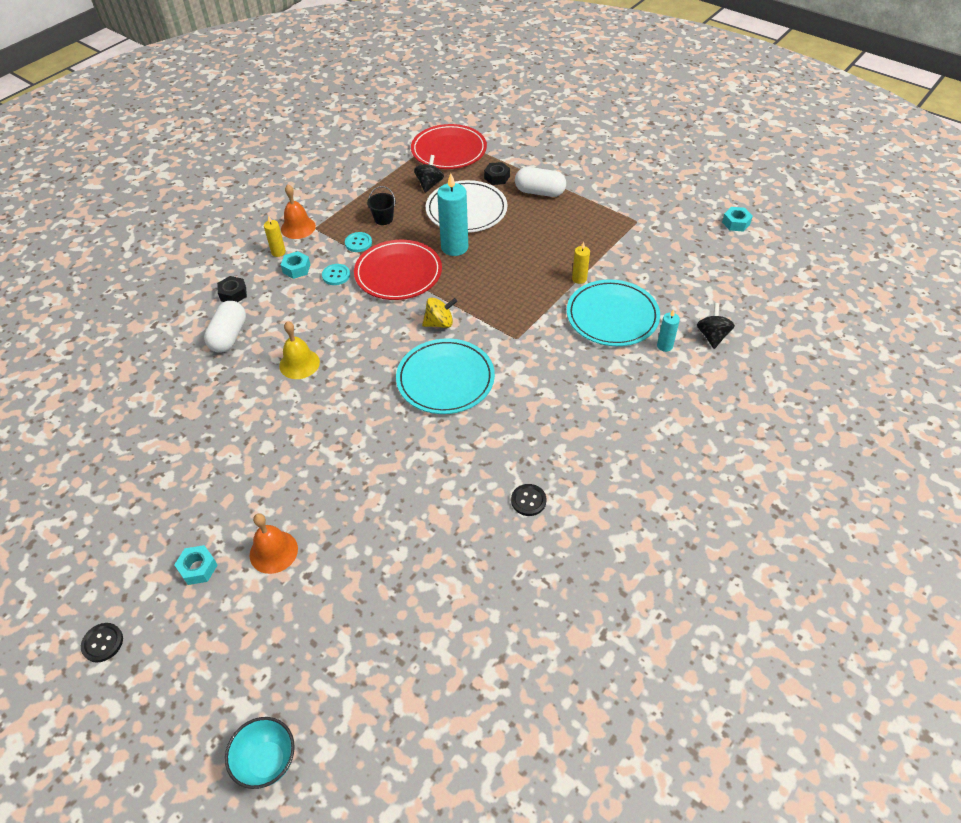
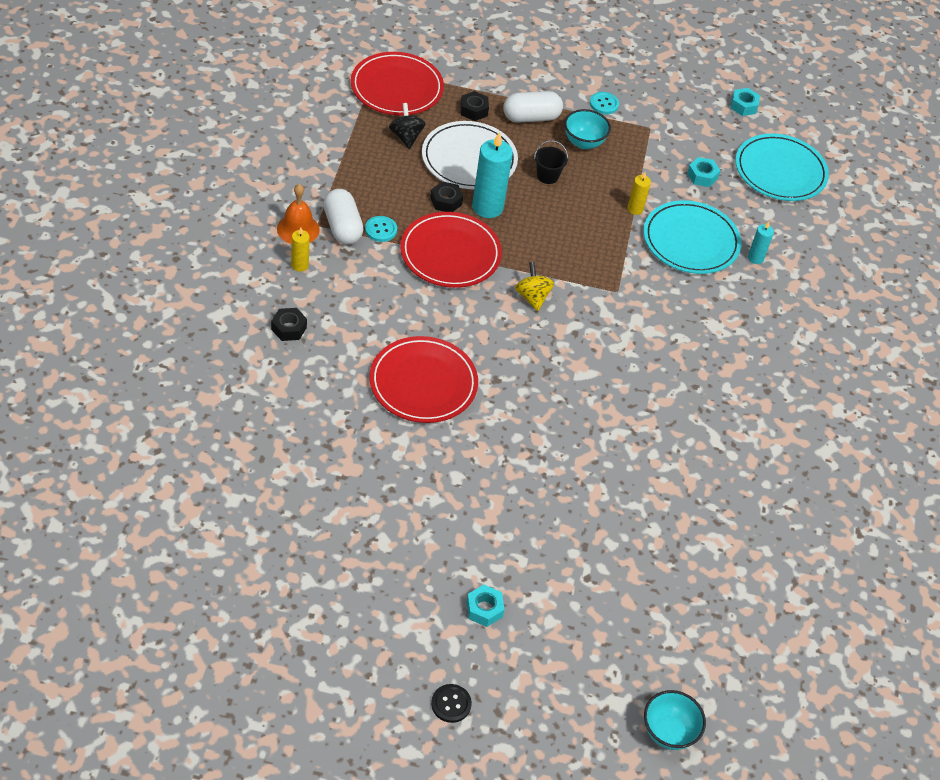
camera: 35 degrees left, 0 degrees up
white capsule [204,301,246,352] -> white capsule moved to [323,189,363,244]
orange bell [250,513,298,574] -> none
yellow bell [279,321,320,379] -> red plate [369,336,478,423]
turquoise nut [281,251,310,279] -> turquoise nut moved to [687,157,721,187]
turquoise button [322,264,350,285] -> turquoise button moved to [590,92,619,114]
black bucket [367,186,396,225] -> black bucket moved to [534,140,568,184]
turquoise plate [396,338,495,414] -> turquoise plate moved to [735,133,829,201]
yellow spinning top [422,298,458,328] -> yellow spinning top turned 60 degrees counterclockwise [515,262,554,311]
black button [511,484,546,516] -> none
black spinning top [697,303,735,349] -> none
none -> black nut [430,181,463,212]
none -> turquoise bowl [564,109,611,149]

